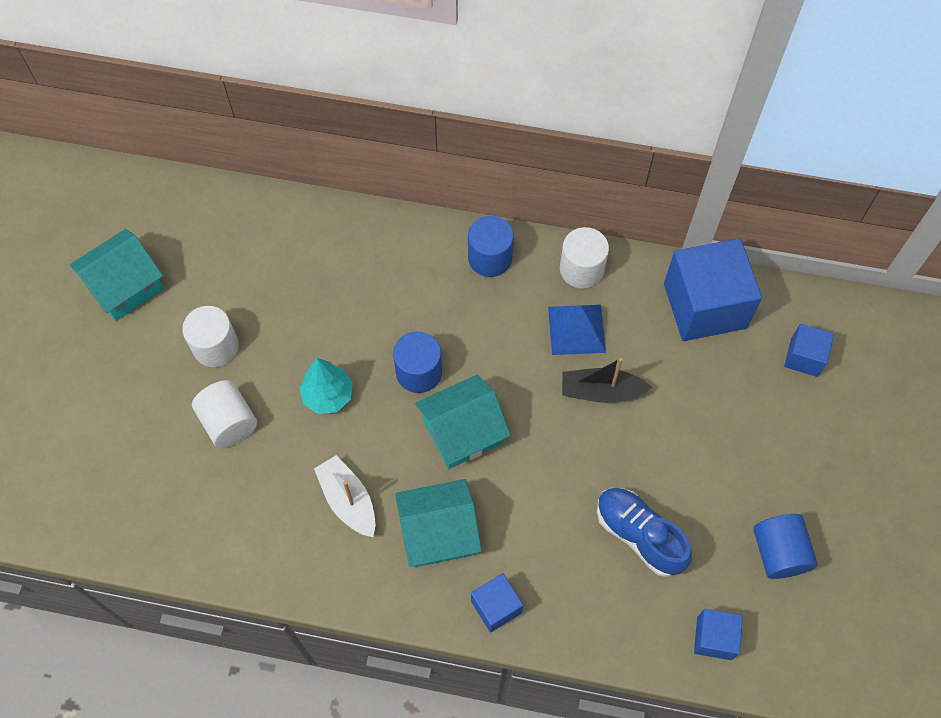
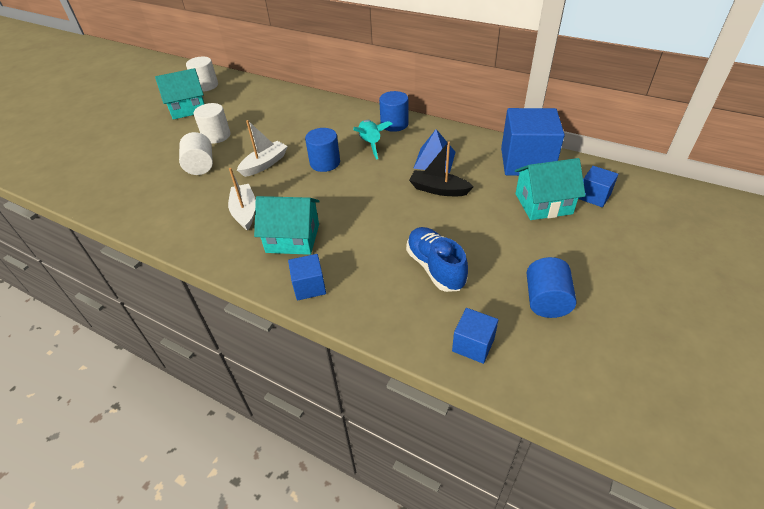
camera: 20 degrees right, 20 degrees down
turquoise tree [299,358,353,414] -> white boat [237,120,288,177]
turquoise house [415,375,511,469] -> turquoise house moved to [515,158,586,220]
white cylinder [560,227,609,289] -> white cylinder moved to [186,57,218,92]
none -> turquoise rocket [353,120,392,159]

